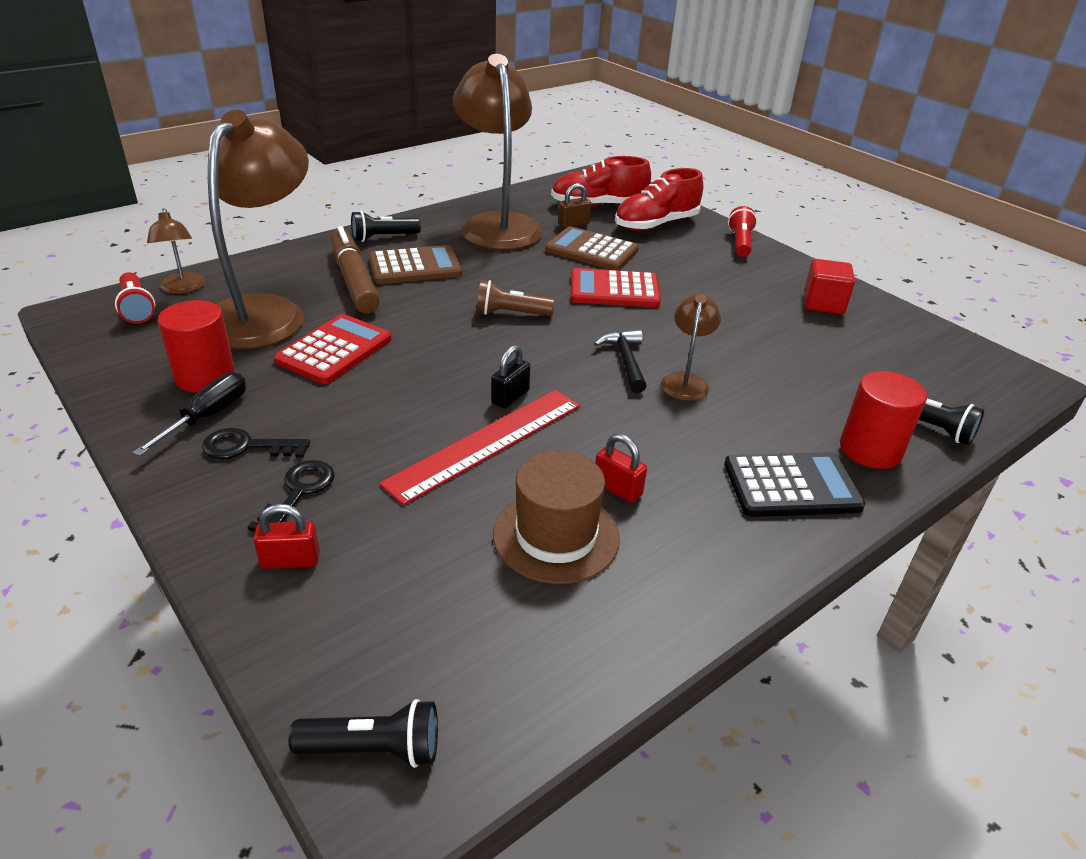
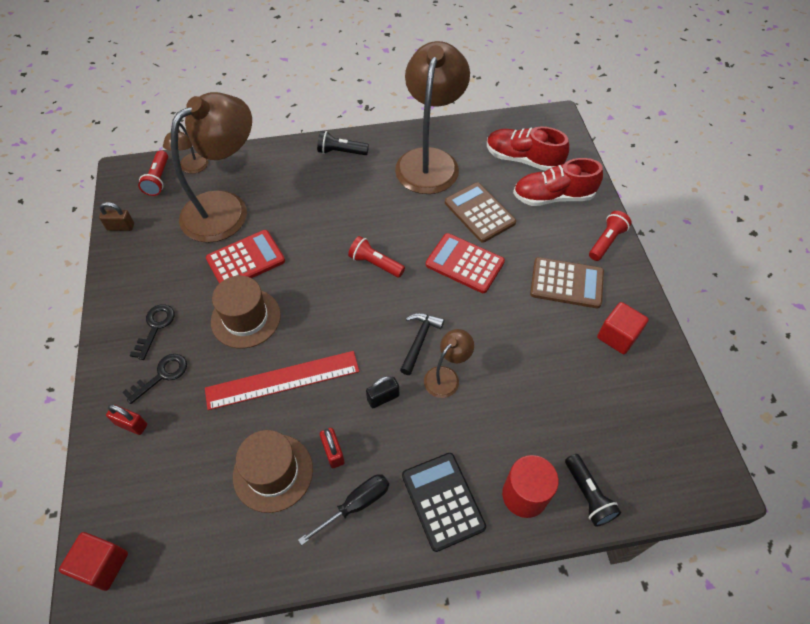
camera: 30 degrees right, 20 degrees up
black screwdriver [133,372,246,456] -> black screwdriver moved to [298,474,389,545]
red cylinder [158,300,235,393] -> none
black key [202,428,310,459] -> black key turned 75 degrees clockwise [130,304,175,360]
black flashlight [289,699,438,768] -> red cube [59,532,128,591]
brown marker [331,226,380,313] -> none
brown calculator [369,245,462,284] -> brown calculator moved to [530,257,604,308]
brown flashlight [476,280,555,316] -> red flashlight [348,236,405,278]
black padlock [491,345,531,408] -> black padlock moved to [366,376,399,408]
brown padlock [558,183,591,228] -> brown padlock moved to [99,202,134,231]
black calculator [724,452,866,517] -> black calculator turned 135 degrees counterclockwise [402,453,486,552]
none -> brown hat [211,276,281,348]

